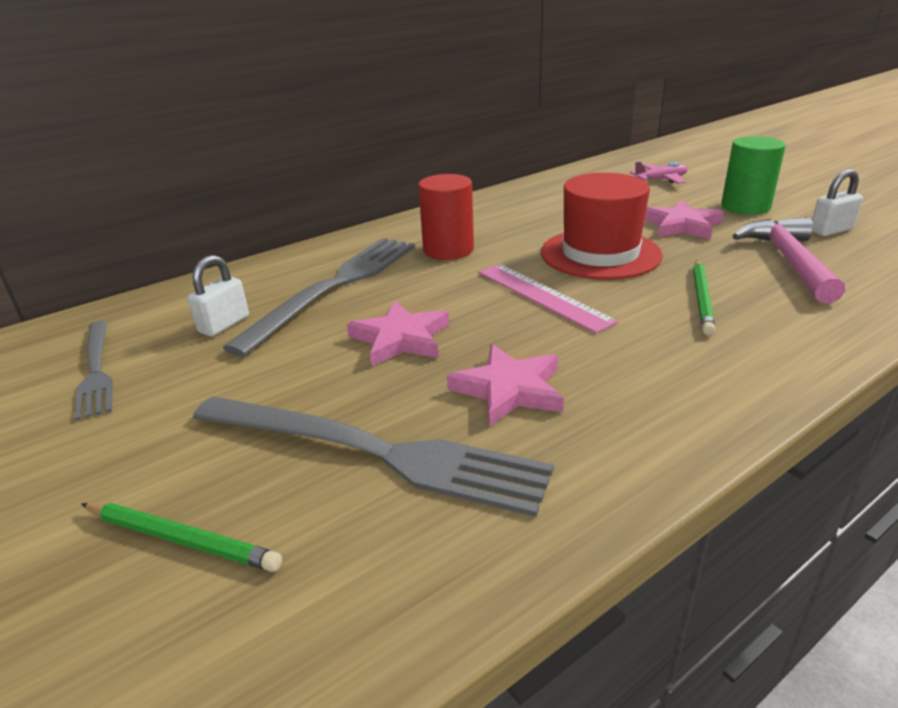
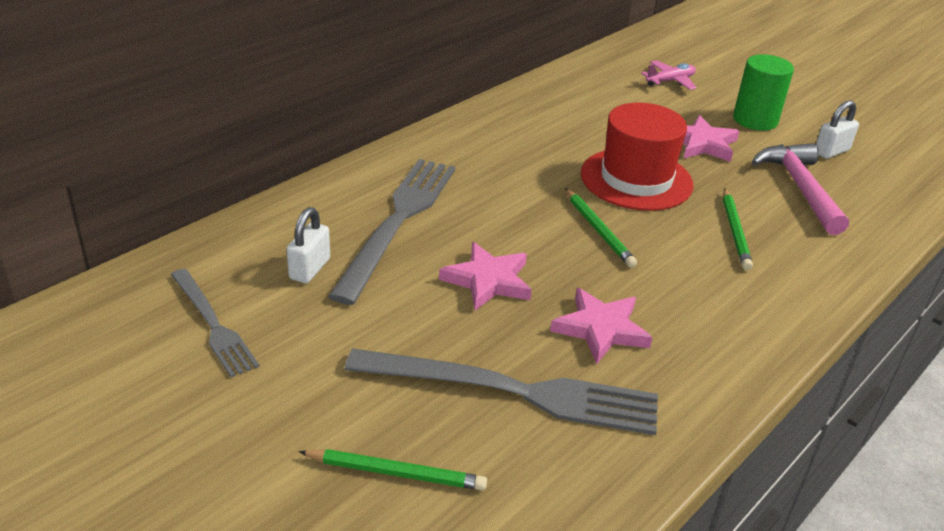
camera: 15 degrees left, 5 degrees up
red cylinder [418,174,474,260] -> none
pink ruler [479,264,618,333] -> green pencil [565,188,637,268]

